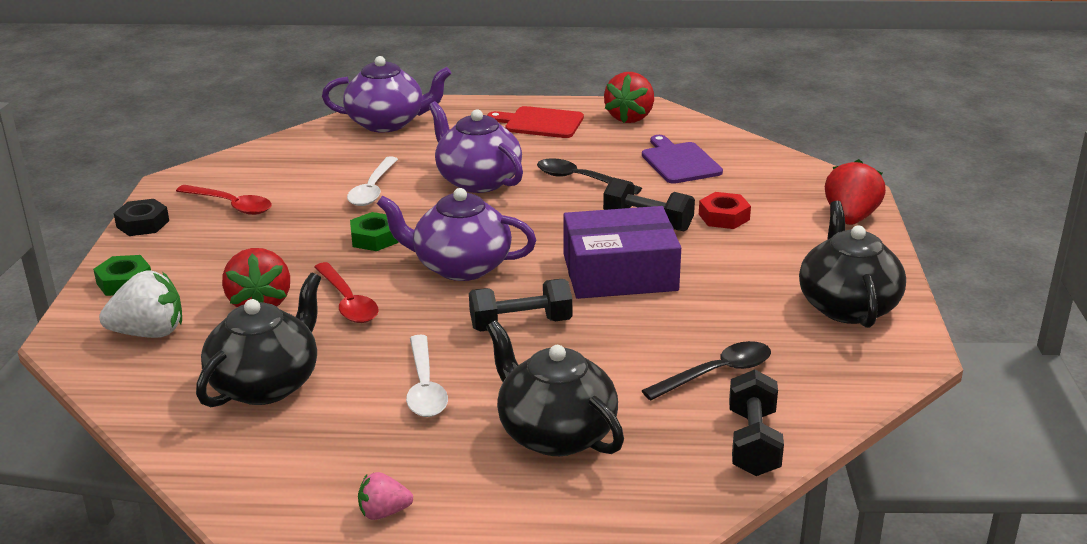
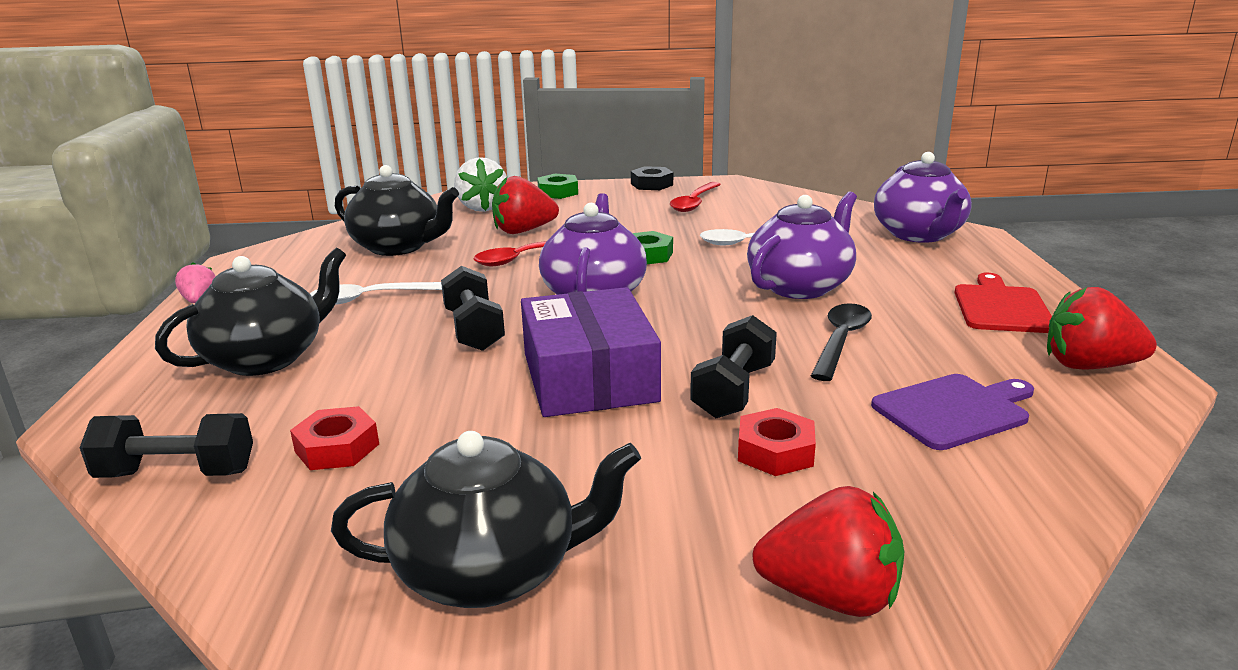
camera: 85 degrees right, 5 degrees down
black spoon [641,341,771,400] -> red nut [290,406,379,470]

